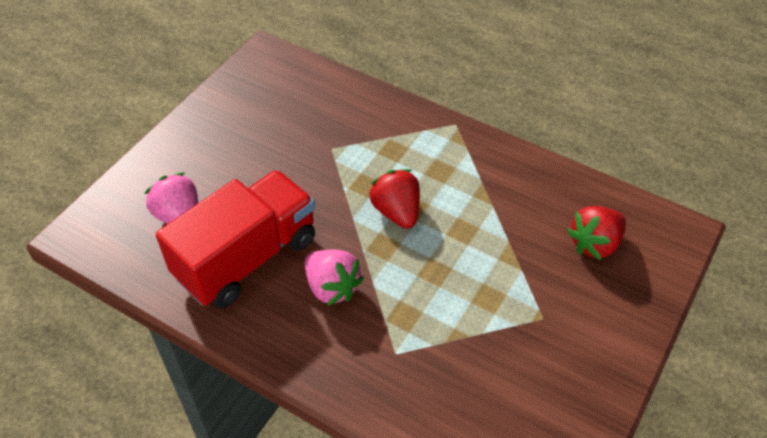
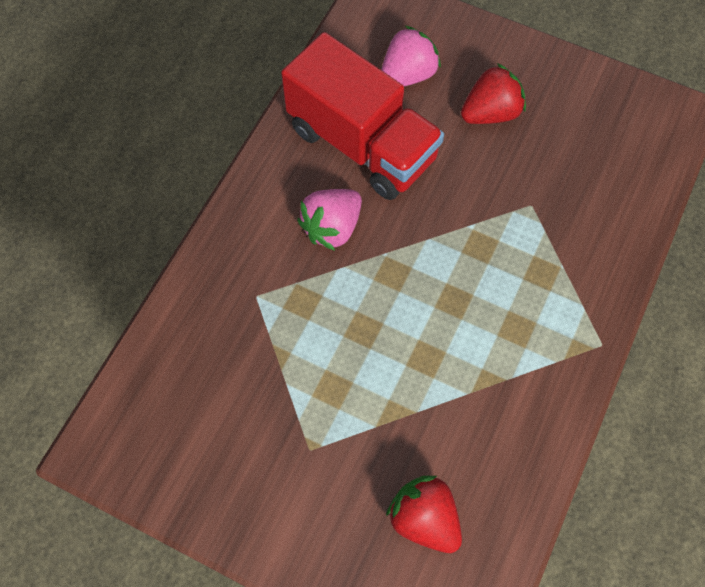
camera: 85 degrees right, 15 degrees up
red strawberry [369,169,420,229] -> red strawberry moved to [461,63,526,124]

